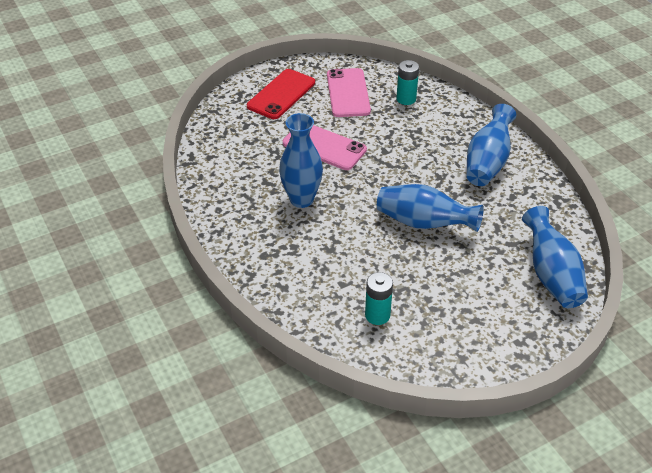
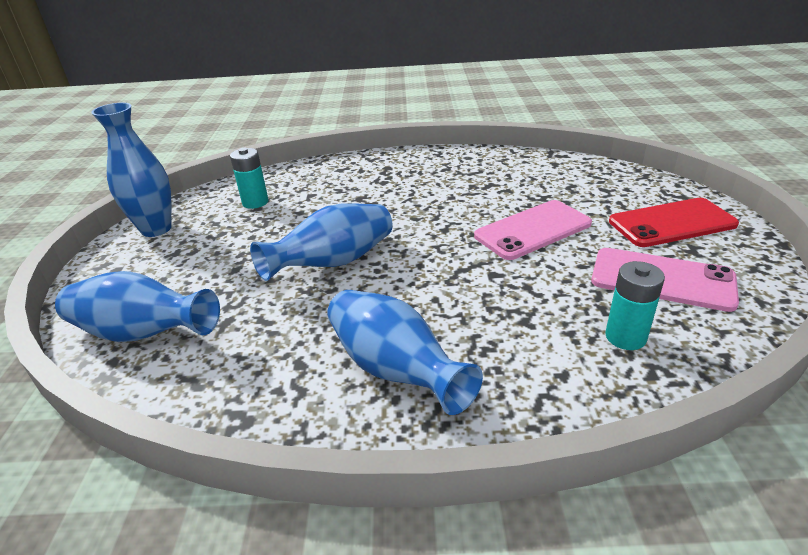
camera: 120 degrees right, 10 degrees down
red phone [247,69,315,119] -> red phone turned 75 degrees counterclockwise [609,198,739,247]
blue vase [279,113,323,208] -> blue vase moved to [91,103,172,237]

